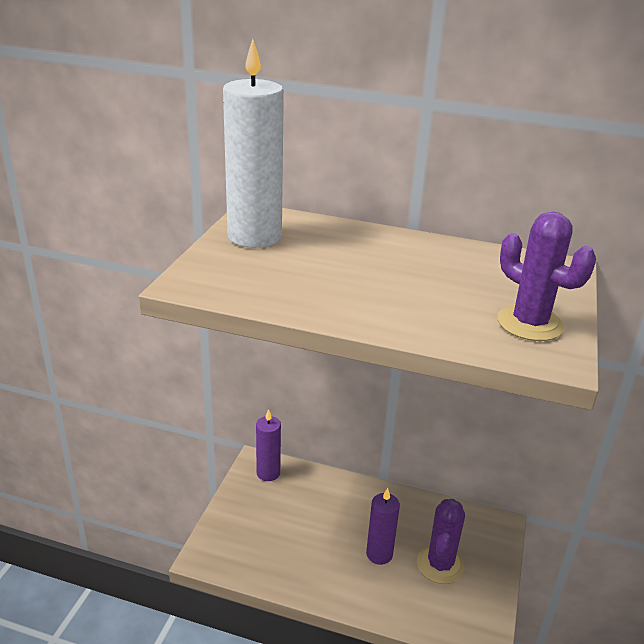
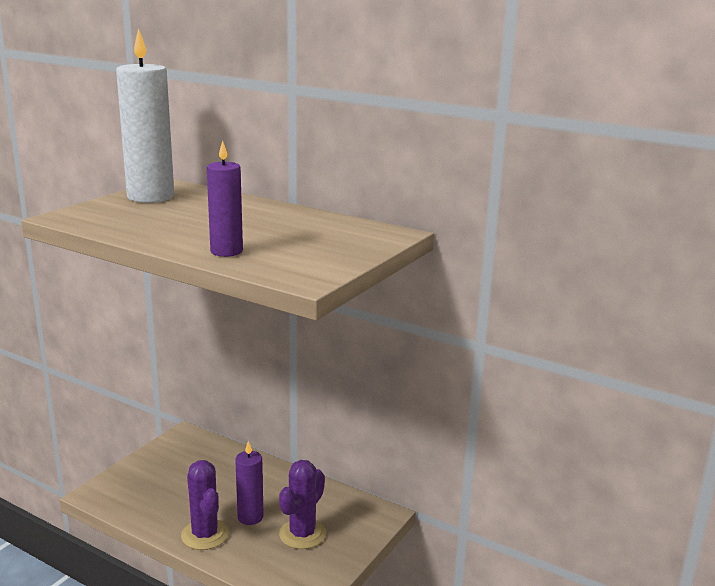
camera: 15 degrees right, 10 degrees down
purple candle [256,409,281,481] -> purple candle moved to [207,141,243,257]
purple cactus [497,212,596,341] -> purple cactus moved to [181,460,229,550]

